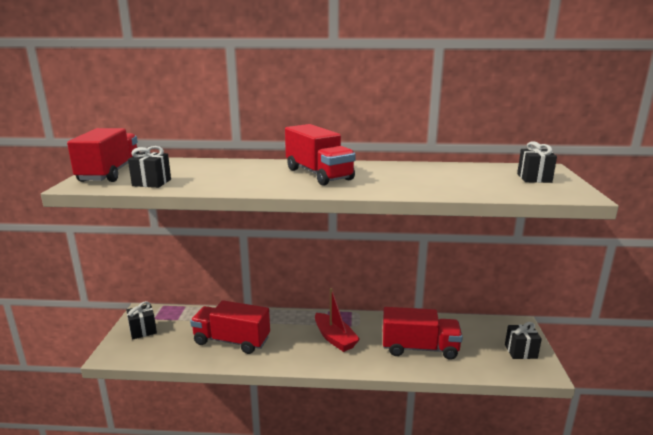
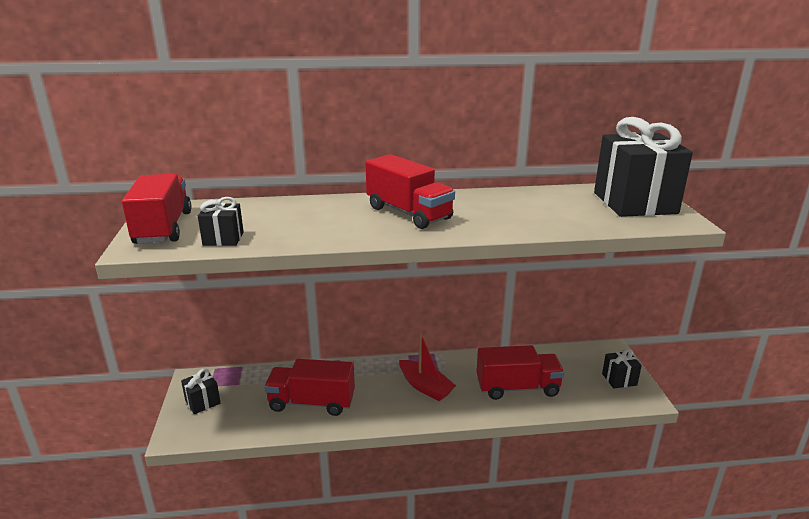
camera: 10 degrees left, 5 degrees up
black gift [517,141,557,183] -> black gift [594,117,693,217], size x2.20

